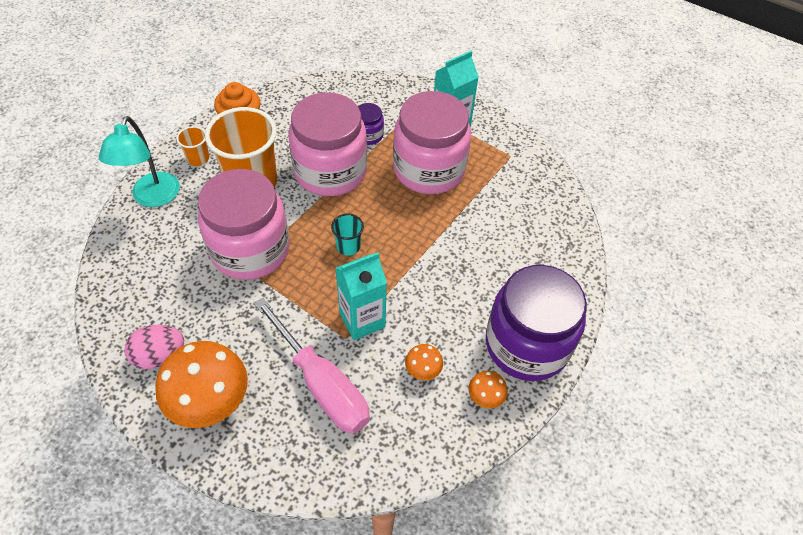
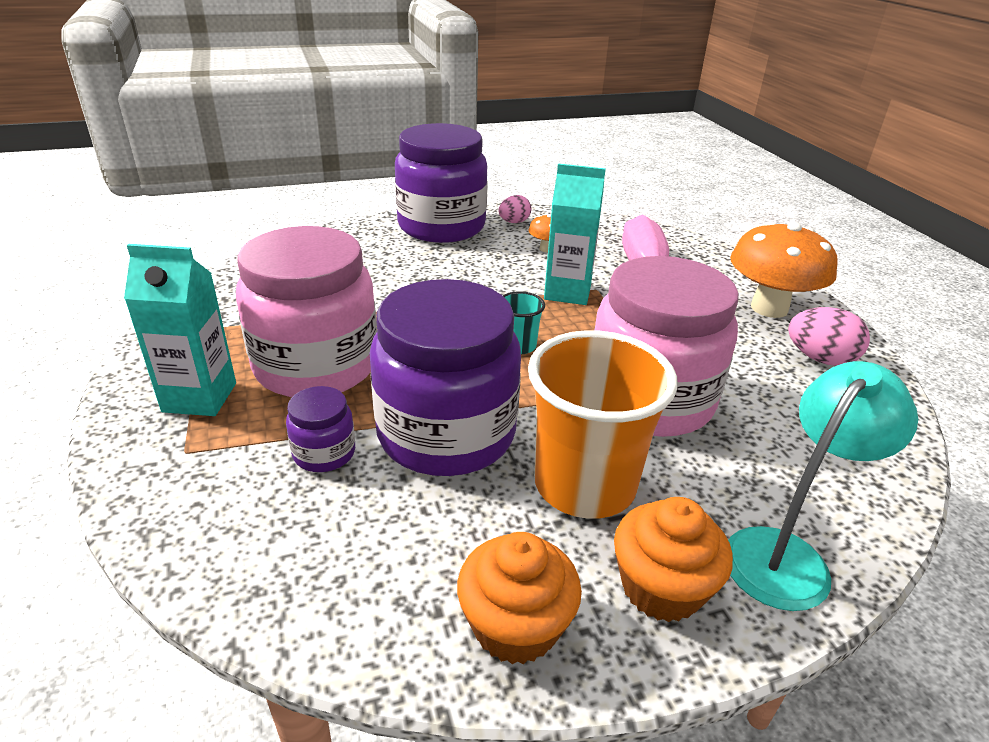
camera: 140 degrees left, 20 degrees down
orange cup [176,126,209,166] -> orange cupcake [614,497,733,622]
pink jar [288,92,367,196] -> purple jar [369,279,521,476]
orange mushroom [468,371,508,408] -> pink egg [499,195,531,223]

